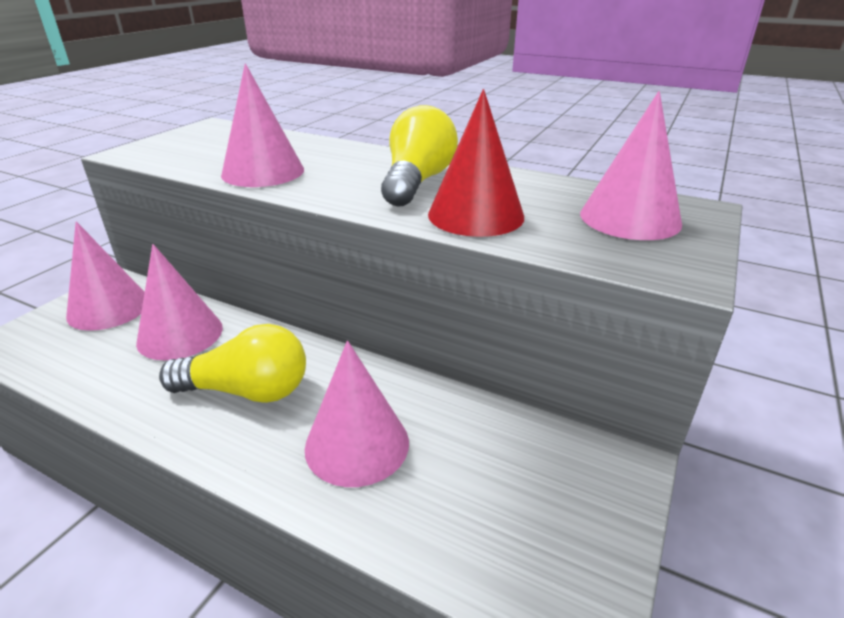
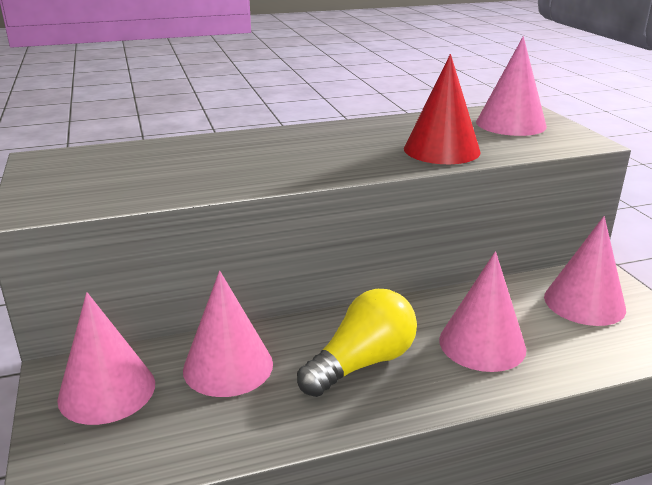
camera: 45 degrees left, 5 degrees down
pink cone [221,63,304,187] -> pink cone moved to [544,216,626,326]
yellow light bulb [381,105,458,207] -> none

